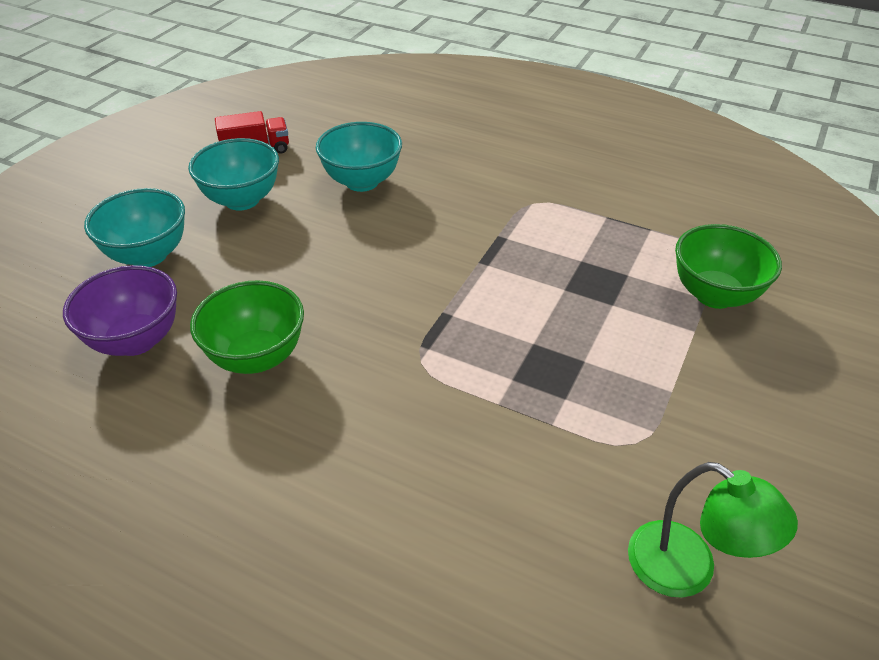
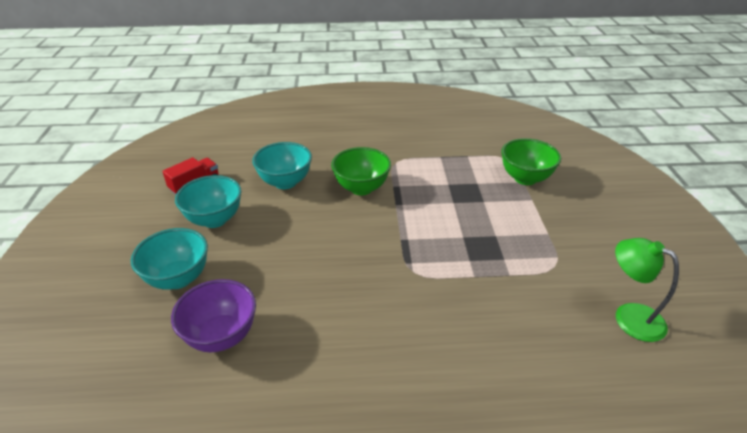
camera: 30 degrees left, 5 degrees down
green bowl [190,280,304,374] -> green bowl moved to [331,147,391,195]
green lamp [628,462,798,598] -> green lamp turned 150 degrees counterclockwise [615,238,679,342]

